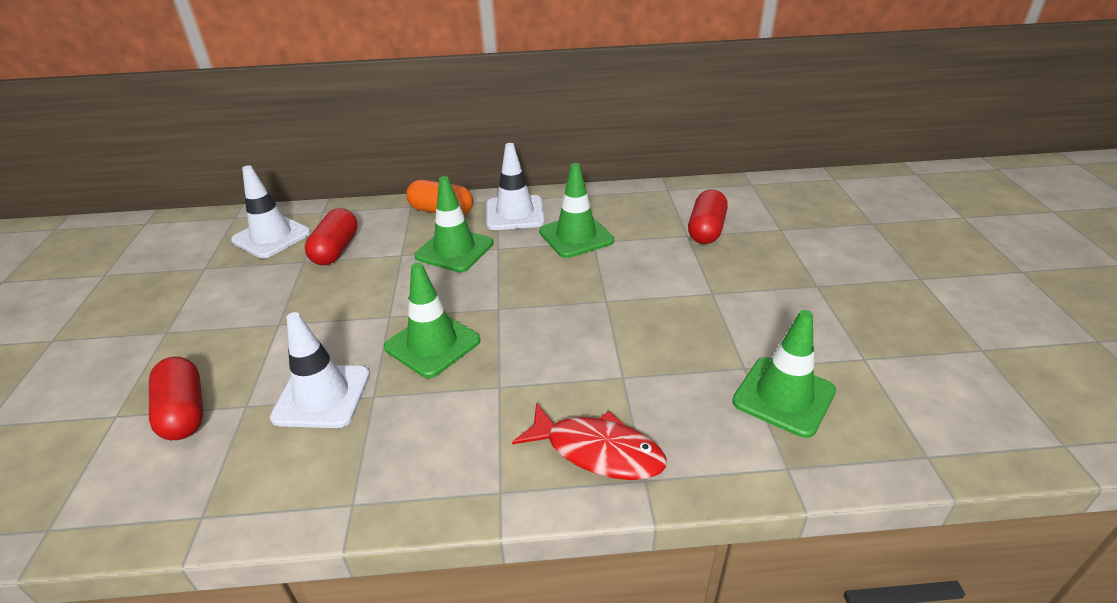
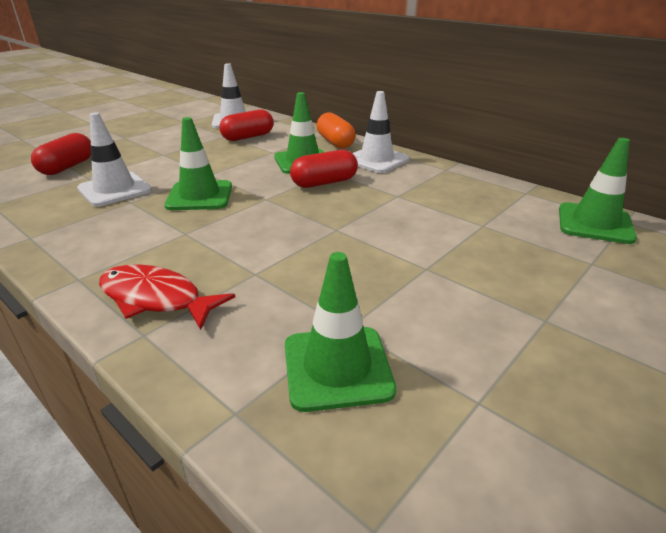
camera: 45 degrees right, 5 degrees down
red fish [512,403,667,480] -> red fish turned 135 degrees clockwise [99,264,235,330]
green traffic cone [539,163,614,258] -> green traffic cone moved to [559,138,637,244]
red capsule [688,189,728,244] -> red capsule moved to [290,150,358,188]

